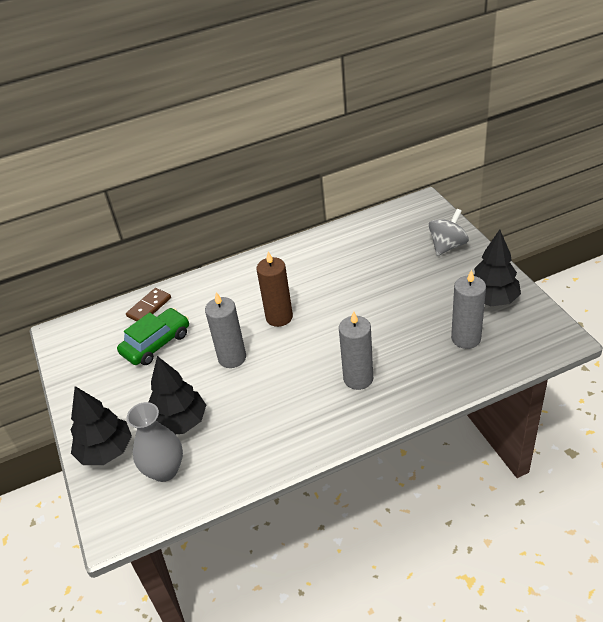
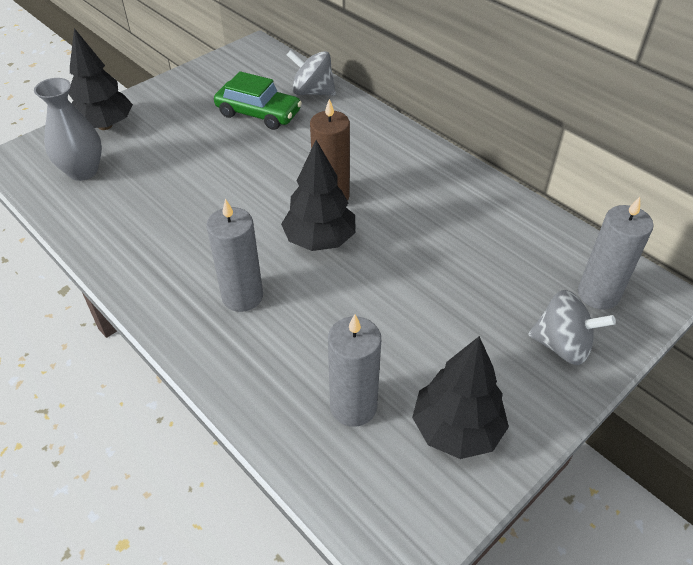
camera: 65 degrees right, 5 degrees up
brown domino [126,288,171,322] -> grey spinning top [287,50,336,96]
black tree [149,356,206,434] -> black tree moved to [281,140,356,251]
grey candle [205,292,246,368] -> grey candle moved to [578,197,654,310]

